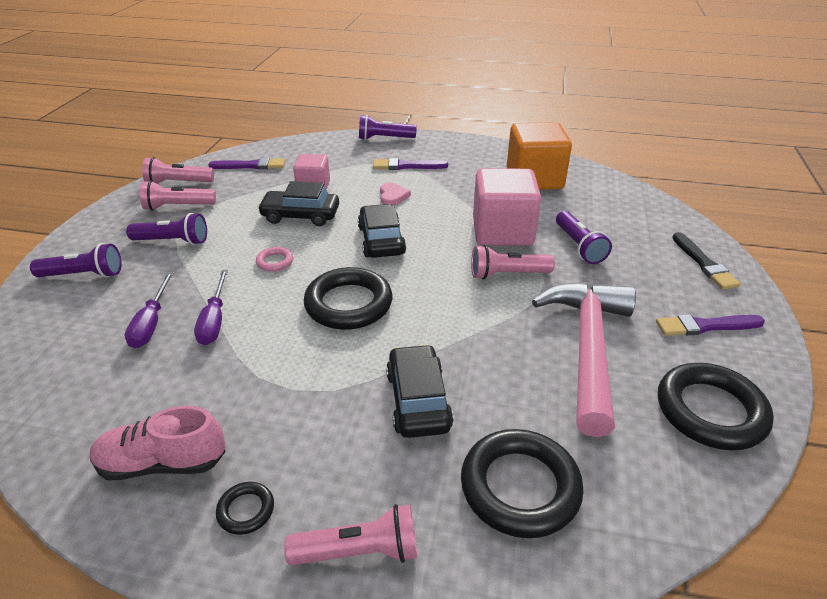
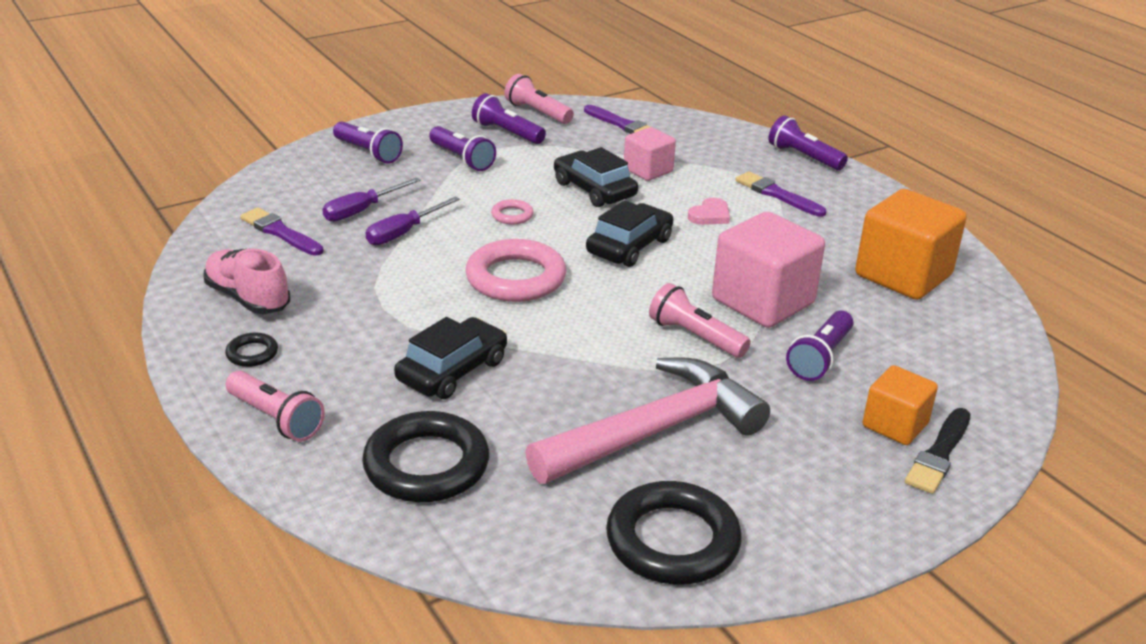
camera: 45 degrees right, 5 degrees down
pink flashlight [140,181,216,211] -> purple flashlight [472,93,546,144]
black ring [303,267,392,330] -> pink ring [466,239,566,302]
purple brush [656,314,765,336] -> purple brush moved to [240,208,324,256]
none -> orange cube [863,365,938,445]

